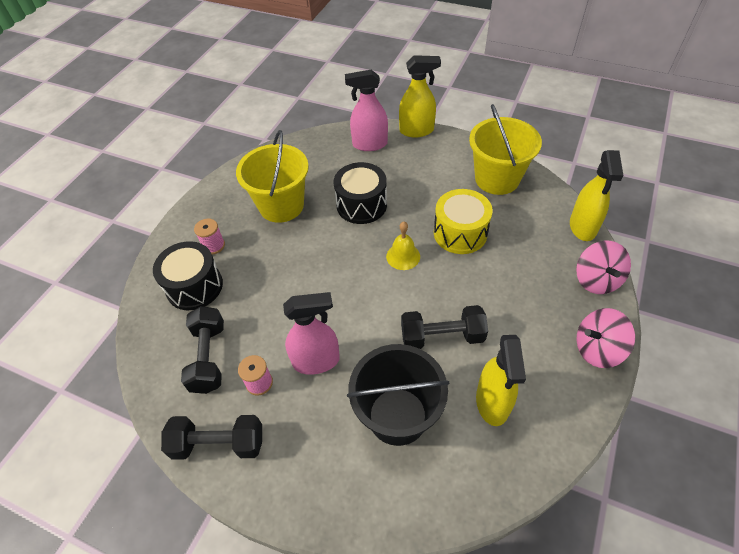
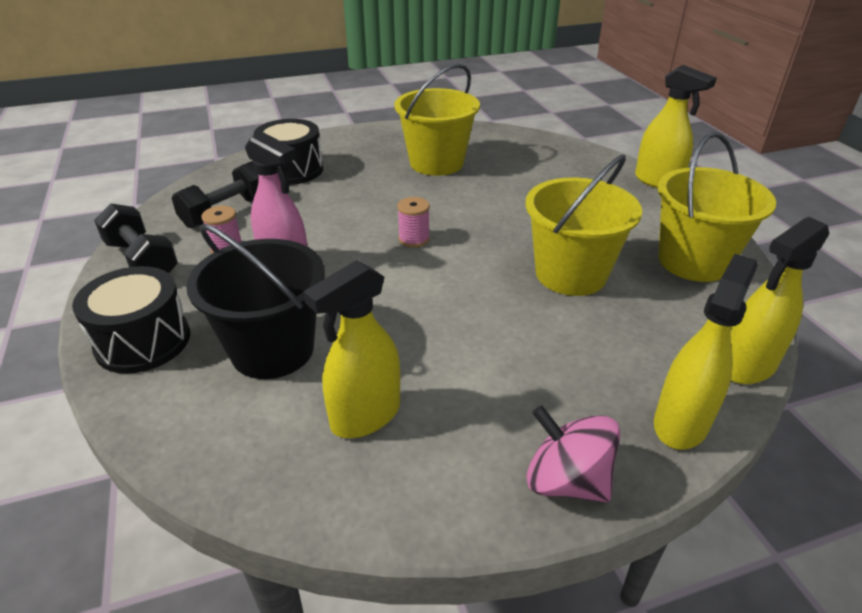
camera: 45 degrees right, 15 degrees down
pink spool [194,219,225,255] -> pink spool moved to [397,197,430,248]
black drum [333,162,387,224] -> black drum moved to [72,266,190,374]
pink spray bottle [345,70,388,151] -> none
yellow bell [386,222,420,270] -> none
black dumbbell [401,305,488,349] -> none
yellow drum [434,189,493,254] -> yellow bucket [525,155,642,296]
pink spinning top [576,241,631,294] -> yellow spray bottle [654,254,758,450]

